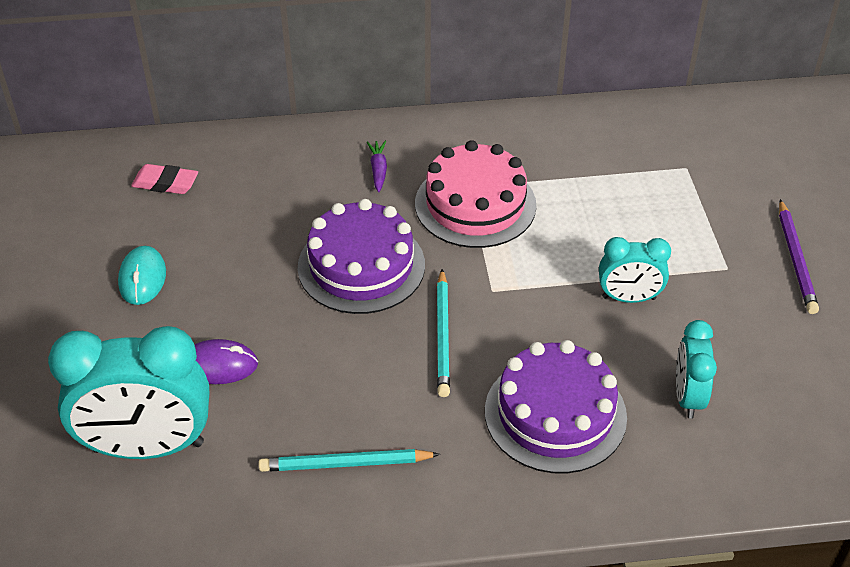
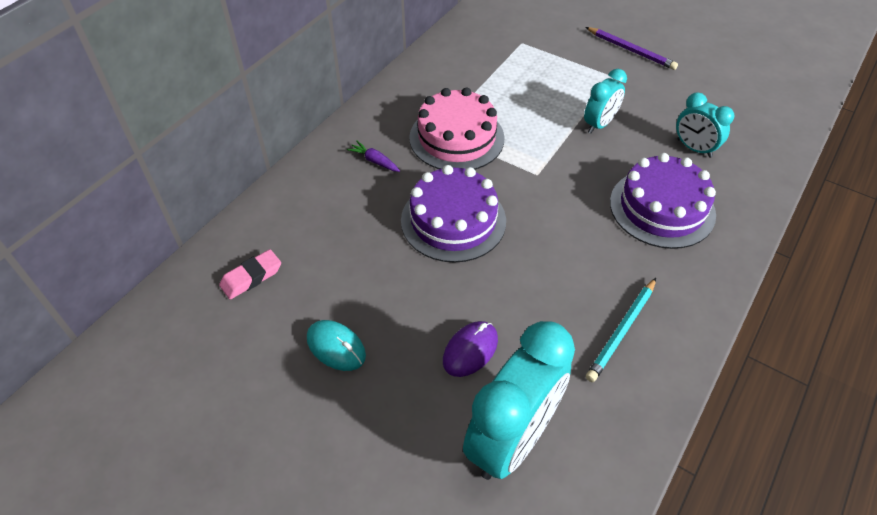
camera: 50 degrees left, 5 degrees up
turquoise pencil [437,269,450,397] -> none

